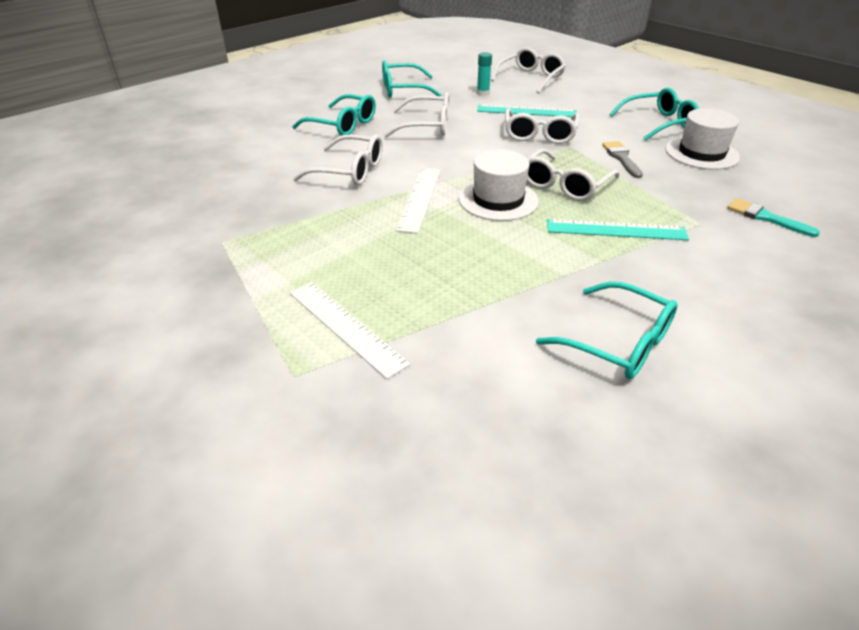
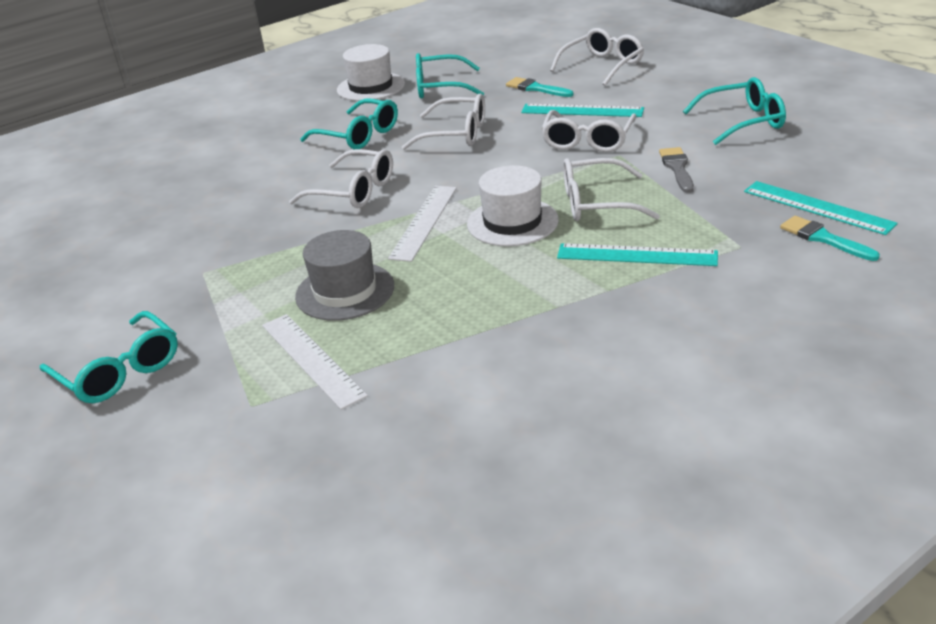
camera: 10 degrees right, 5 degrees down
turquoise glue stick [477,52,492,96] -> turquoise brush [506,77,573,97]
white glasses [527,149,619,201] -> white glasses turned 45 degrees clockwise [563,158,660,221]
turquoise glasses [536,282,678,379] -> turquoise glasses moved to [40,311,178,403]
white hat [665,108,740,170] -> white hat moved to [337,44,405,101]
none -> grey hat [295,230,394,321]
none -> turquoise ruler [744,181,898,235]

